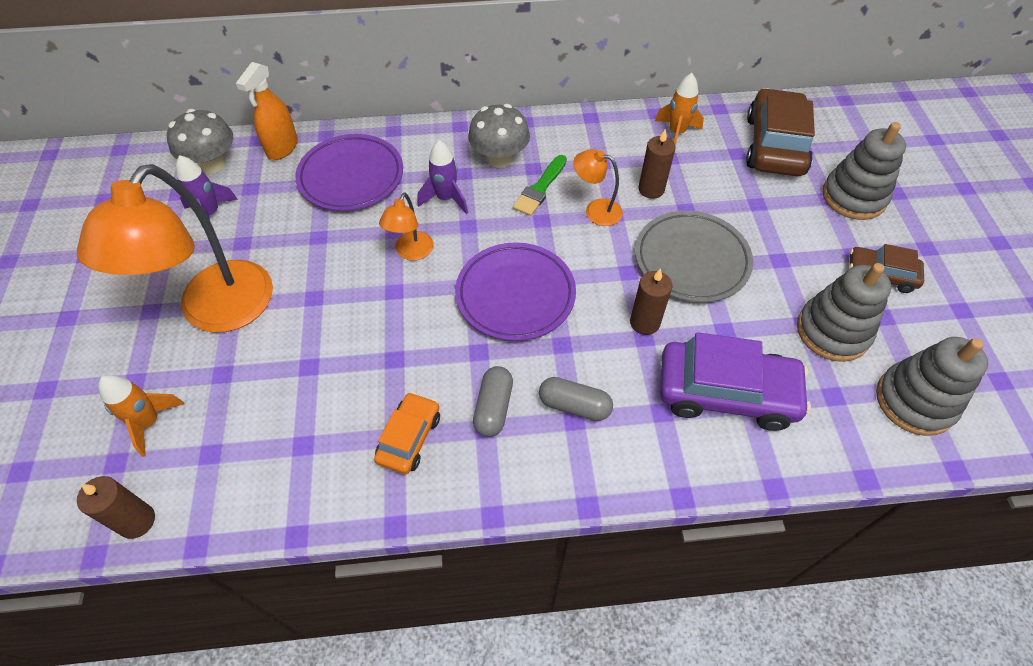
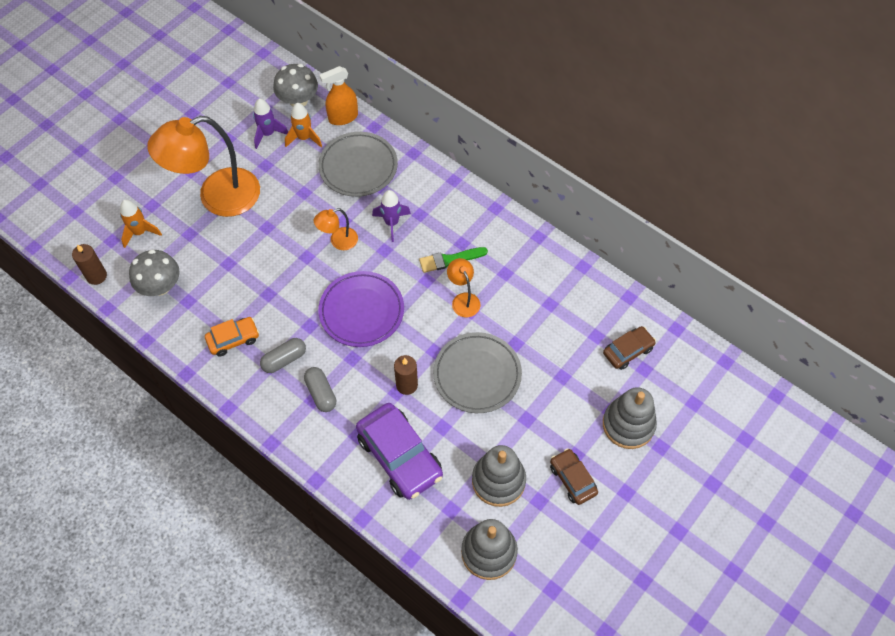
camera: 45 degrees right, 5 degrees up
purple plate [295,134,403,211] -> grey plate [318,132,398,197]
grey mushroom [468,104,530,168] -> grey mushroom moved to [129,249,180,296]
brown candle [638,129,676,199] -> none
orange rocket [655,73,704,146] -> orange rocket moved to [285,103,322,147]
brown car [746,88,815,176] -> brown car [603,326,656,370], size x0.56

